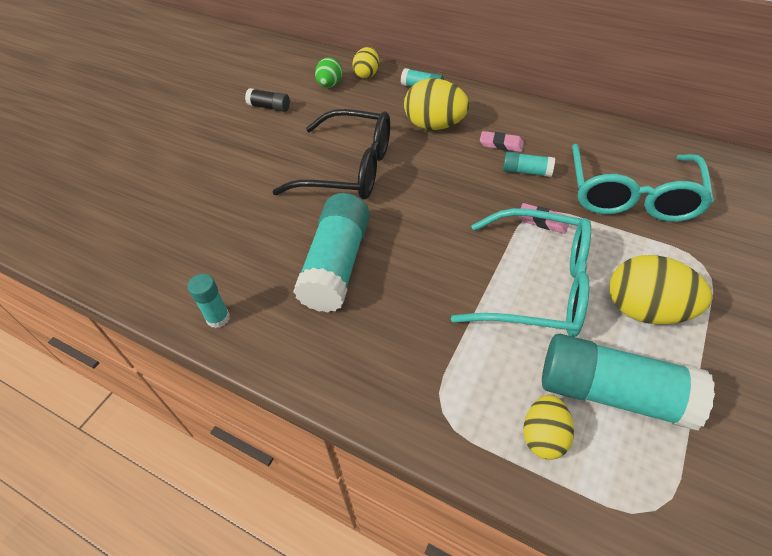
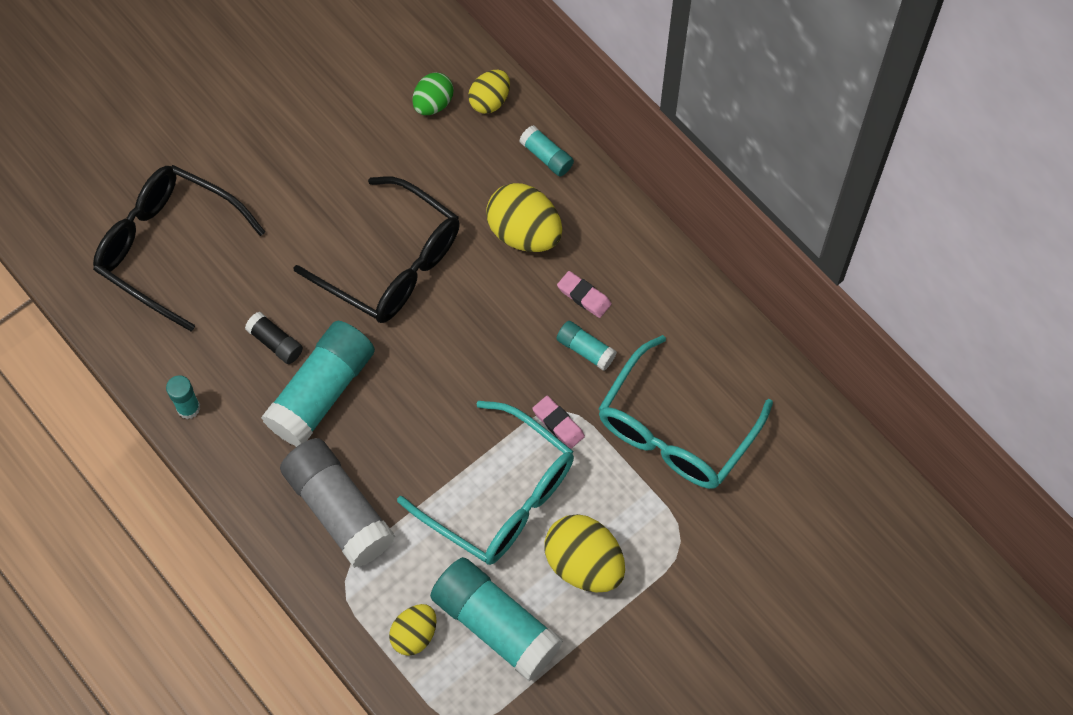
camera: 20 degrees right, 15 degrees up
black glue stick [245,88,290,112] -> black glue stick moved to [245,312,303,364]
none -> black glasses [93,165,265,331]
none -> grey glue stick [280,438,395,568]

